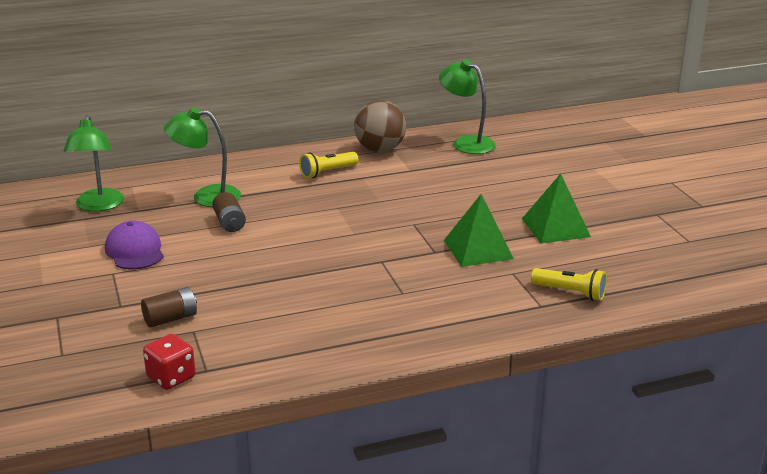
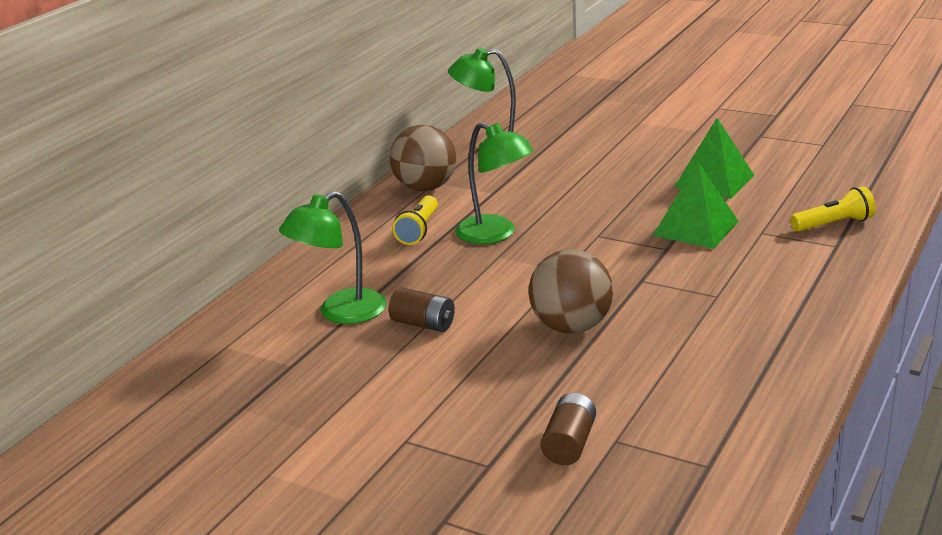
camera: 40 degrees left, 0 degrees up
green lamp [64,115,124,212] -> green lamp moved to [455,122,533,244]
purple cap [105,221,164,269] -> none
red dice [143,334,196,390] -> none
none -> brown ball [529,249,613,333]

